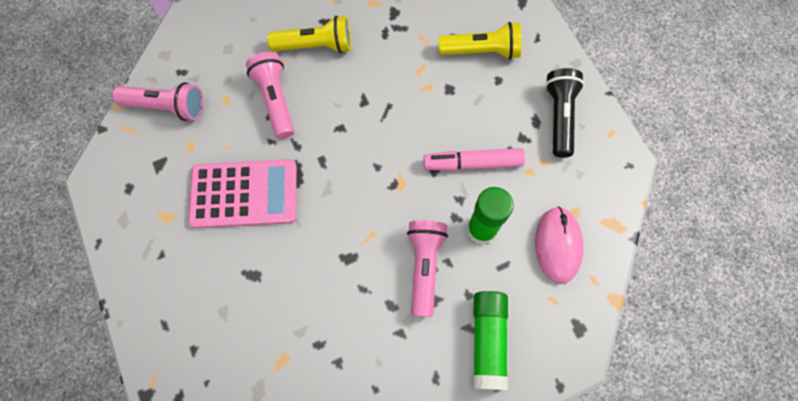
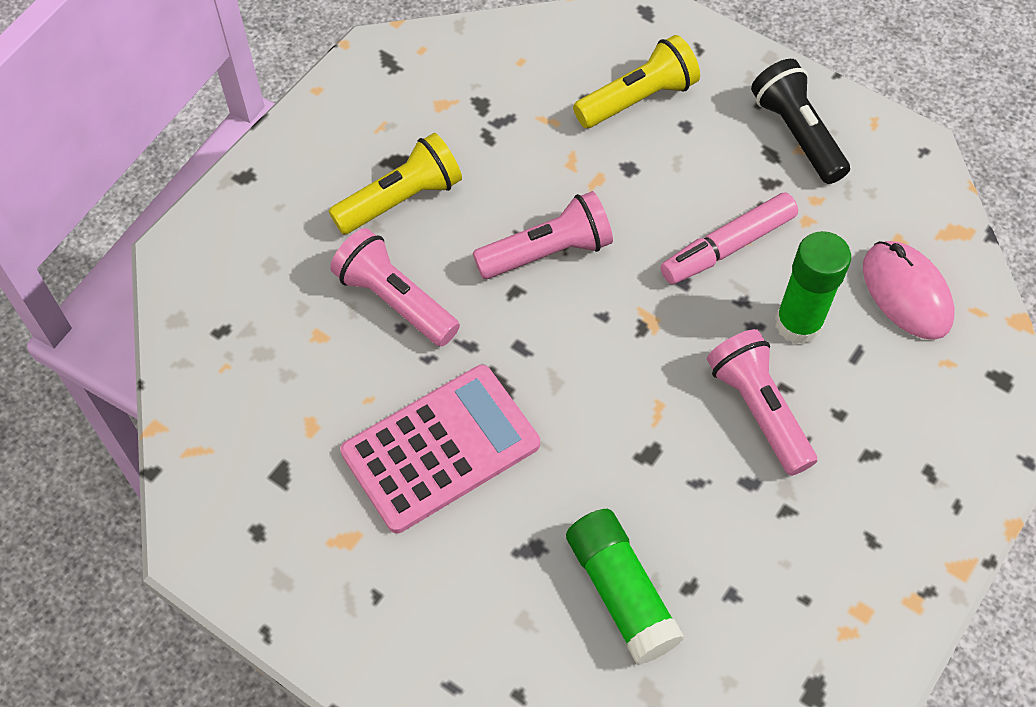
camera: 30 degrees left, 10 degrees down
pink flashlight [113,82,203,121] -> pink flashlight moved to [473,191,613,279]
green glue stick [473,291,508,390] -> green glue stick moved to [566,509,684,665]

